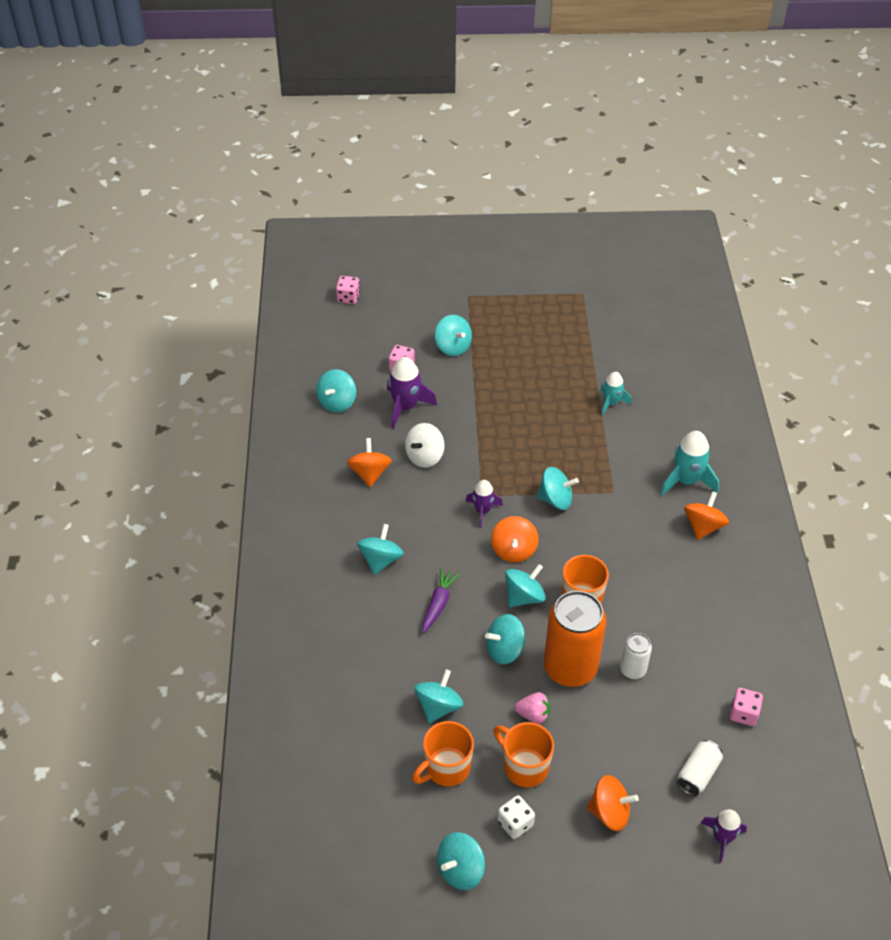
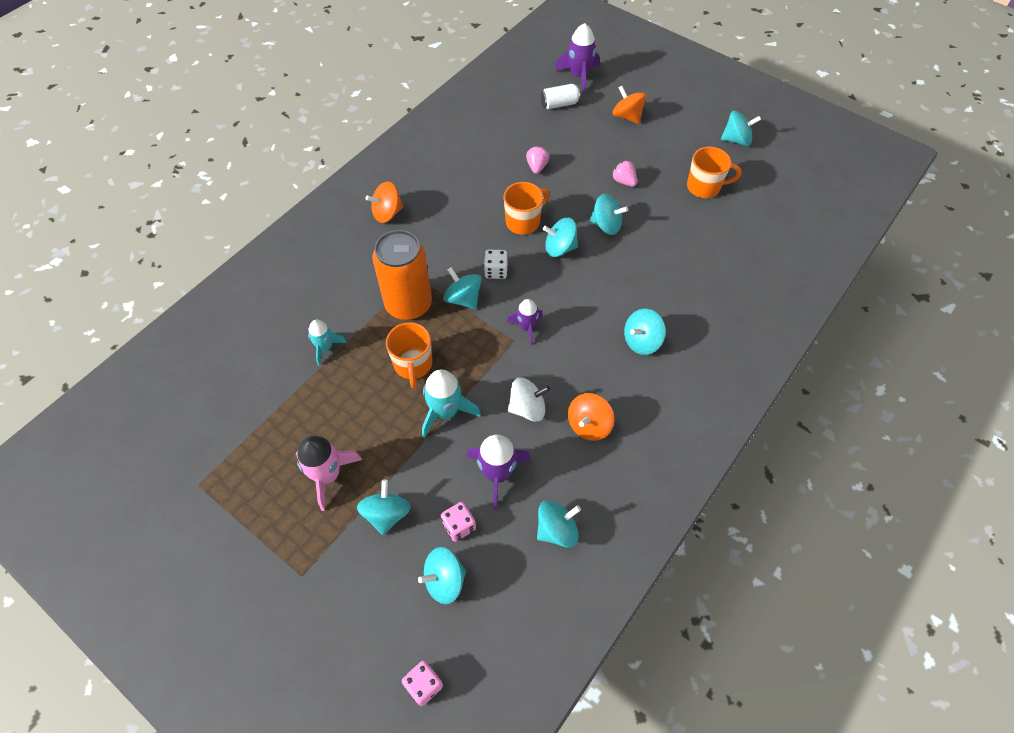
camera: 140 degrees left, 10 degrees up
turquoise spinning top [415,669,463,723] -> turquoise spinning top moved to [418,547,466,604]
purple carrot [422,568,460,633] -> none
orange spinning top [491,516,539,563] -> none
orange mug [493,722,554,787] -> orange mug moved to [386,322,432,388]
white dice [497,795,535,839] -> white dice moved to [484,250,508,279]
orange can [544,591,606,687] -> orange can moved to [373,230,432,320]
white can [620,633,652,679] -> pink strawberry [526,146,549,174]
turquoise rocket [660,431,719,495] -> turquoise rocket moved to [422,369,481,438]
purple rocket [701,809,747,863] -> purple rocket [555,23,600,94], size x1.57
pink dice [730,688,763,726] -> none
none -> pink rocket [296,436,362,511]

